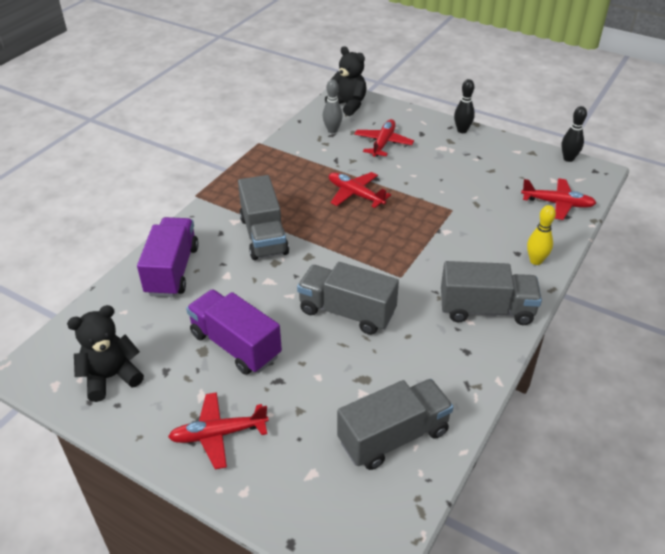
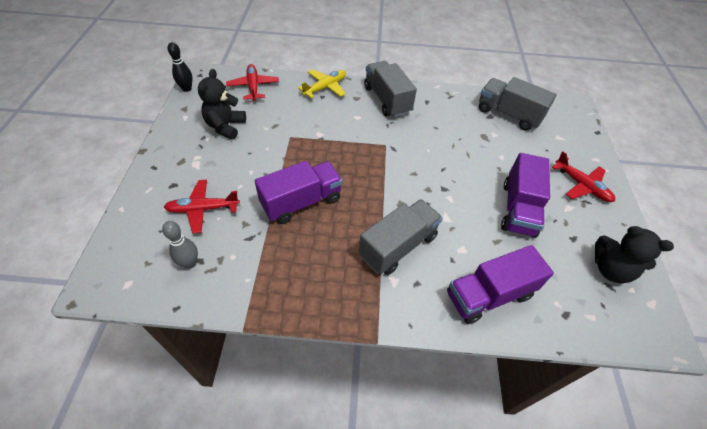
camera: 120 degrees left, 10 degrees up
grey truck [297,262,399,335] -> none
black teddy bear [325,46,367,116] -> black teddy bear moved to [198,69,246,140]
red plane [329,172,391,208] -> purple truck [255,161,342,224]
black bowling pin [454,79,475,133] -> none
yellow bowling pin [527,205,556,265] -> yellow plane [298,69,346,98]

